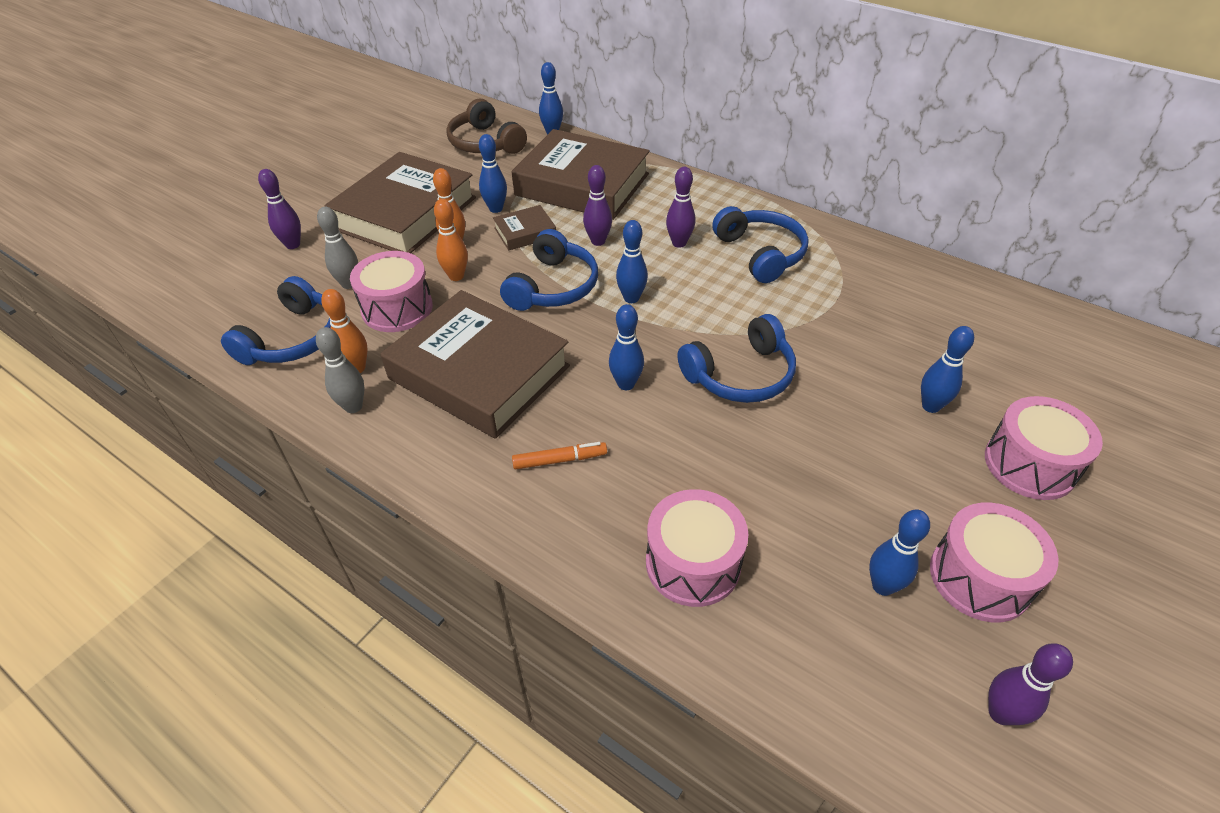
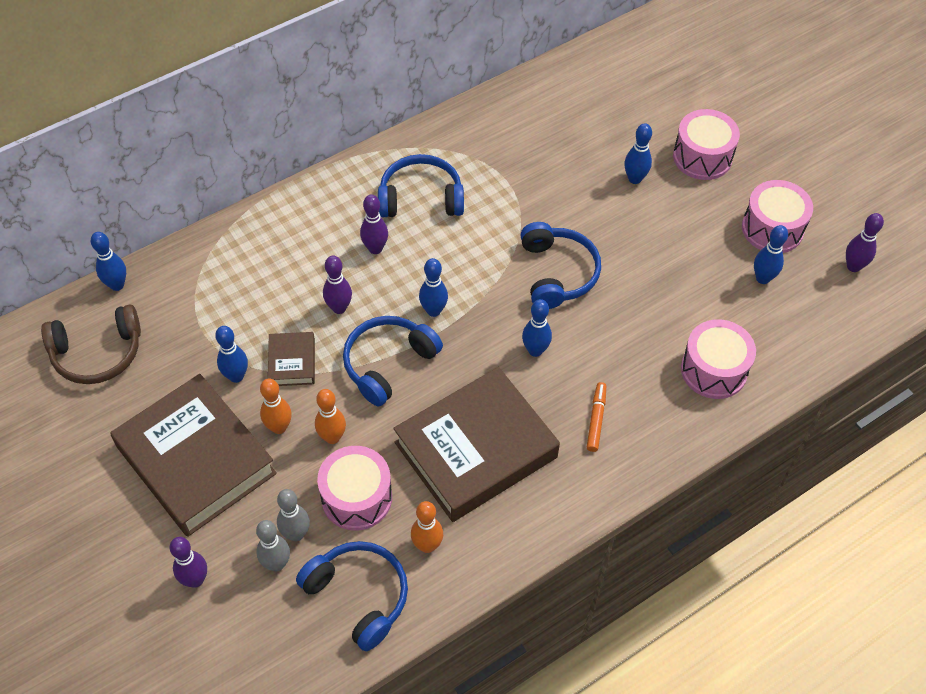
camera: 70 degrees left, 10 degrees up
grey bowling pin [316,327,365,413] -> grey bowling pin moved to [256,520,290,571]
blue headphones [500,229,598,311] -> blue headphones turned 90 degrees counterclockwise [343,316,443,406]
brown book [511,129,650,220] -> none

